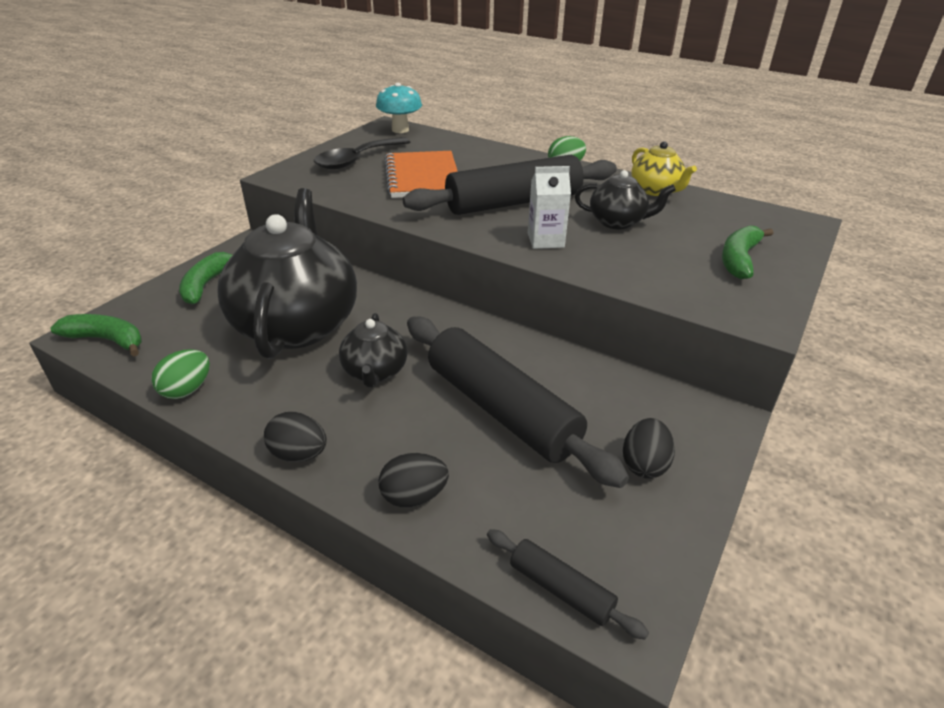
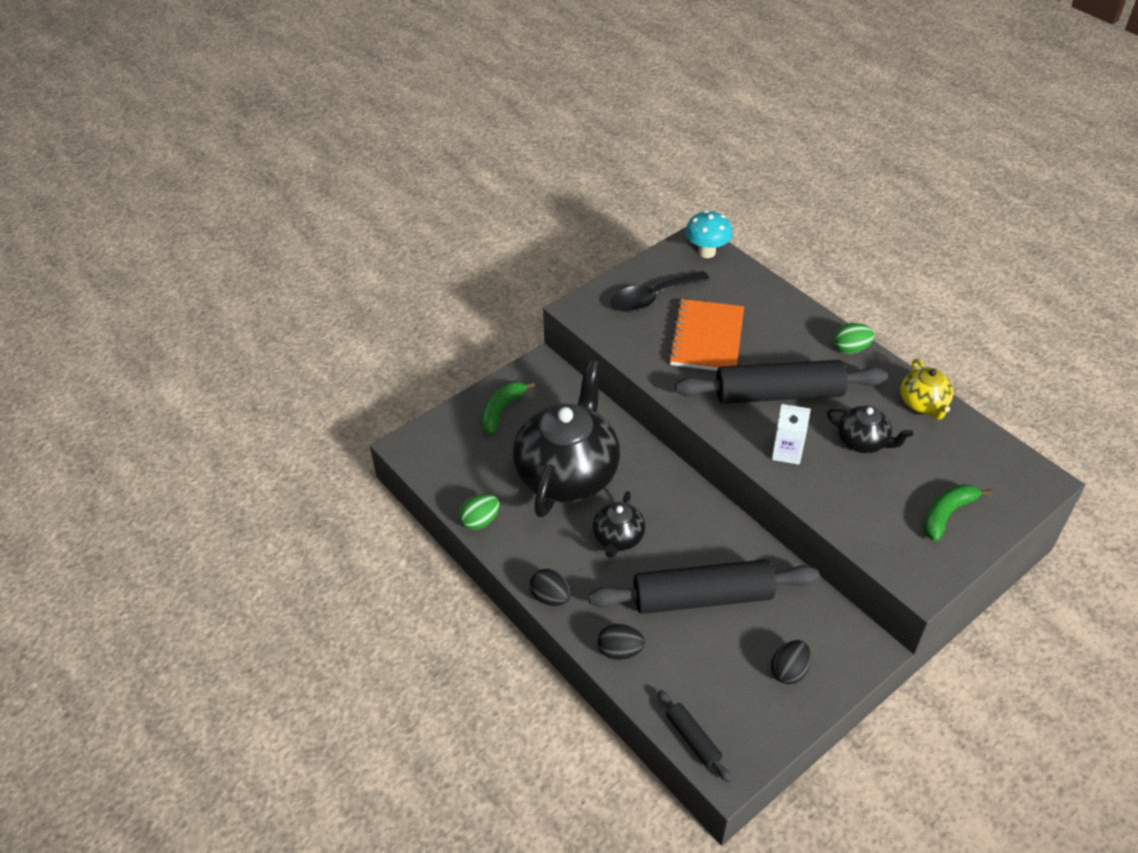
camera: 20 degrees right, 10 degrees up
green banana [50,314,142,356] -> none
black rolling pin [407,317,629,488] -> black rolling pin turned 75 degrees counterclockwise [588,559,819,614]

